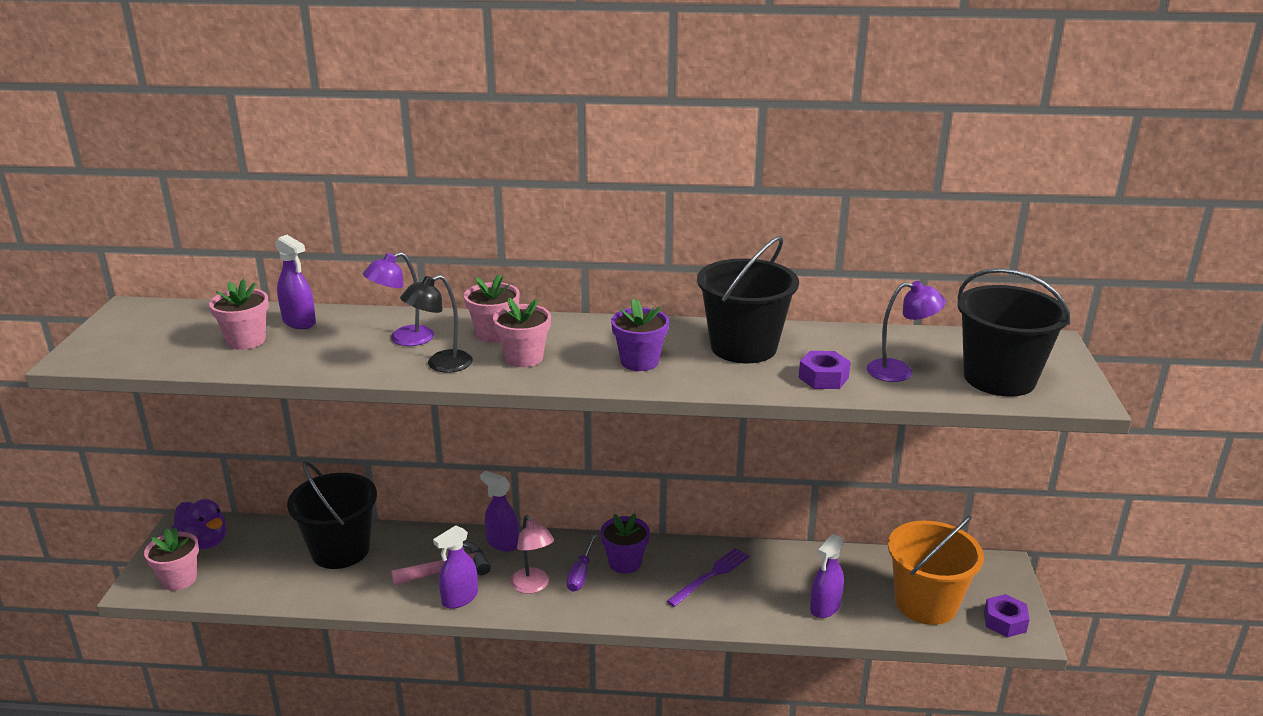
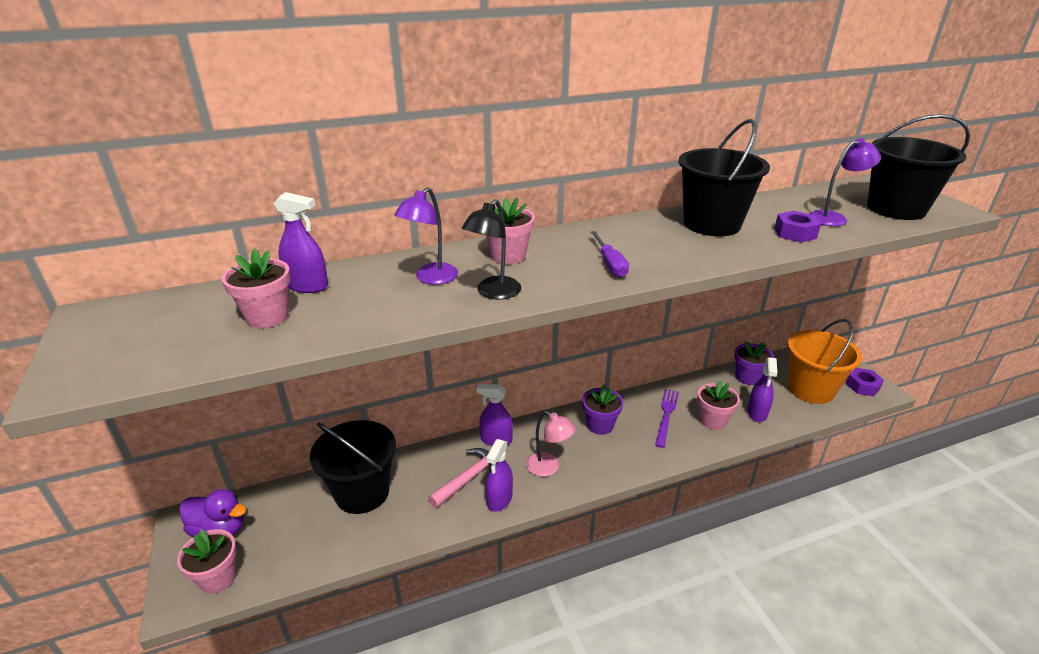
camera: 25 degrees left, 5 degrees up
pink flower pot [493,298,551,367] -> pink flower pot moved to [697,380,740,430]
purple screwdriver [567,534,597,592] -> purple screwdriver moved to [591,231,629,277]
purple flower pot [611,299,669,371] -> purple flower pot moved to [734,341,774,385]

